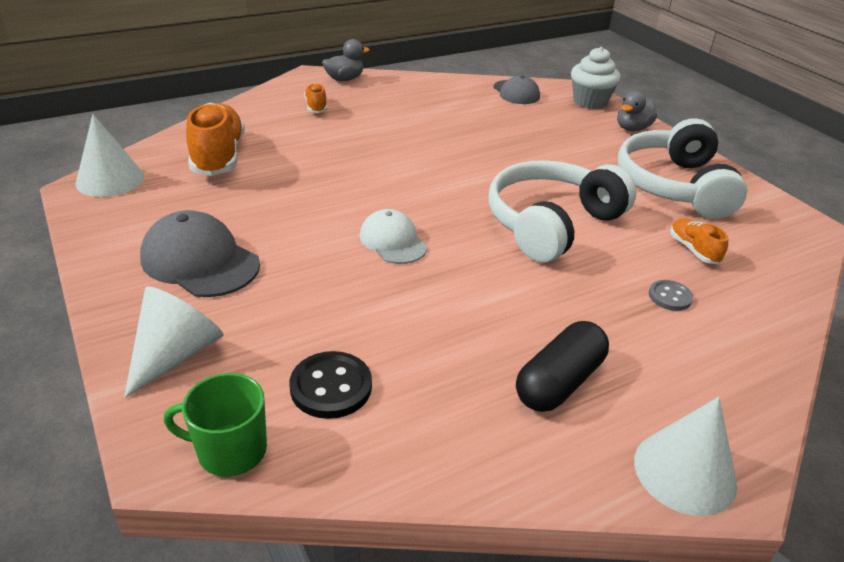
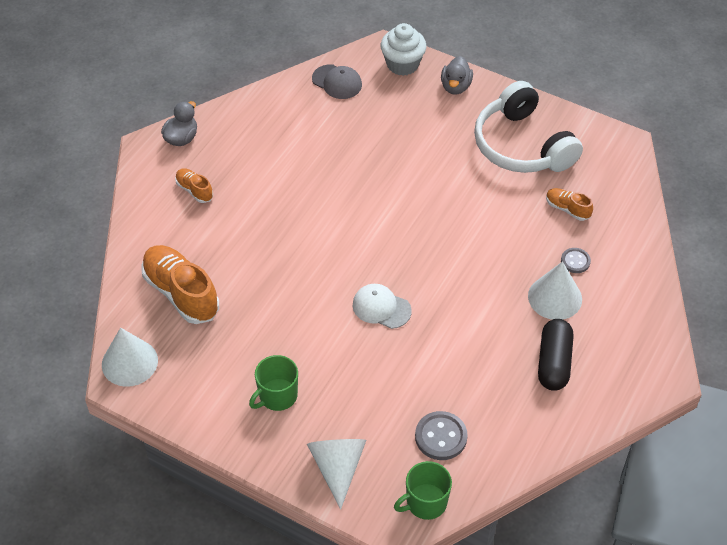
camera: 30 degrees left, 15 degrees up
grey cap [140,210,260,297] -> green mug [249,355,298,411]
black button [289,351,372,419] -> grey button [415,411,468,460]
white headphones [488,160,637,263] -> none
white cone [634,397,737,516] -> white cone moved to [528,261,582,320]

